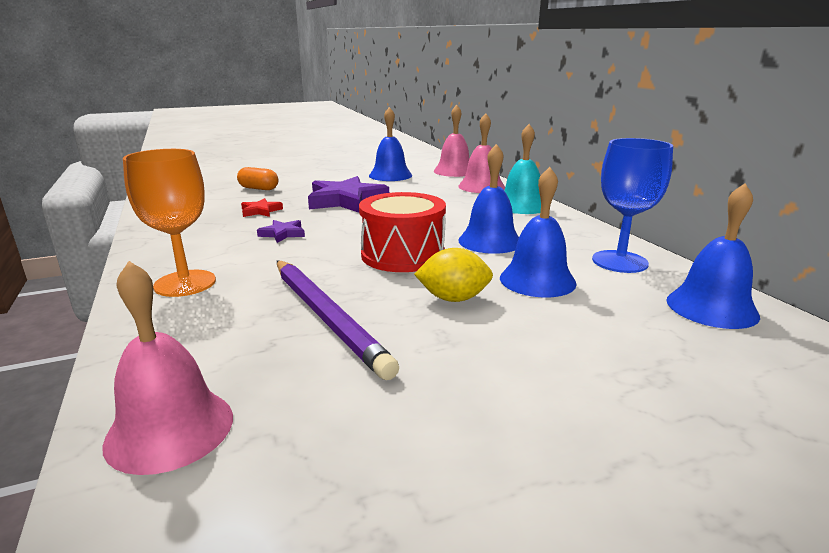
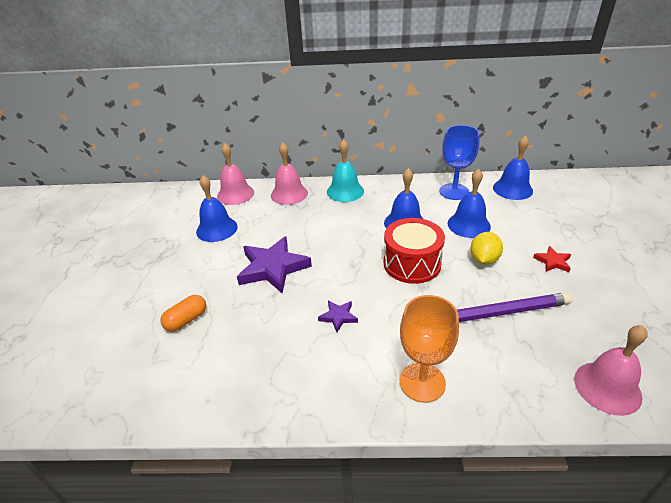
camera: 65 degrees left, 15 degrees up
red star [241,198,283,217] -> red star moved to [533,246,571,272]

